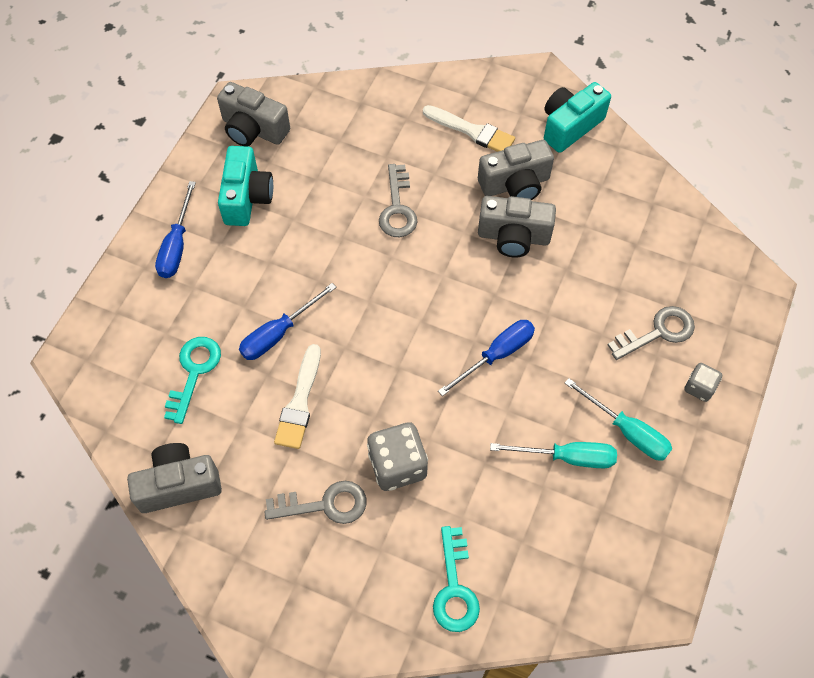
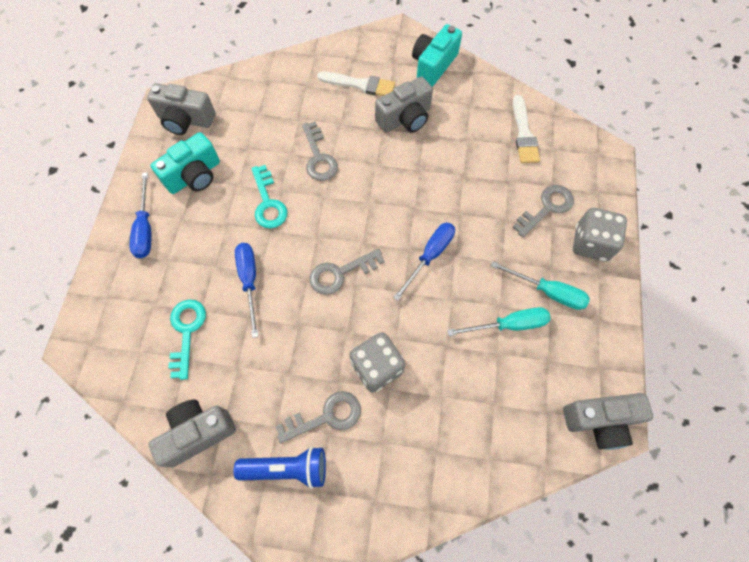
camera: 15 degrees left, 5 degrees up
turquoise camera [218,146,273,226] -> turquoise camera turned 60 degrees clockwise [151,132,220,194]
blue screwdriver [239,283,337,360] -> blue screwdriver turned 135 degrees clockwise [235,243,259,338]
white brush [274,344,321,449] -> white brush moved to [513,95,540,163]
turquoise key [433,526,480,632] -> turquoise key moved to [251,165,287,229]
grey camera [478,196,556,258] -> grey camera moved to [563,393,653,450]
grey dice [684,363,722,402] -> grey dice [573,208,627,262], size x1.79
none -> blue flashlight [233,446,326,489]
none -> grey key [310,248,385,295]

